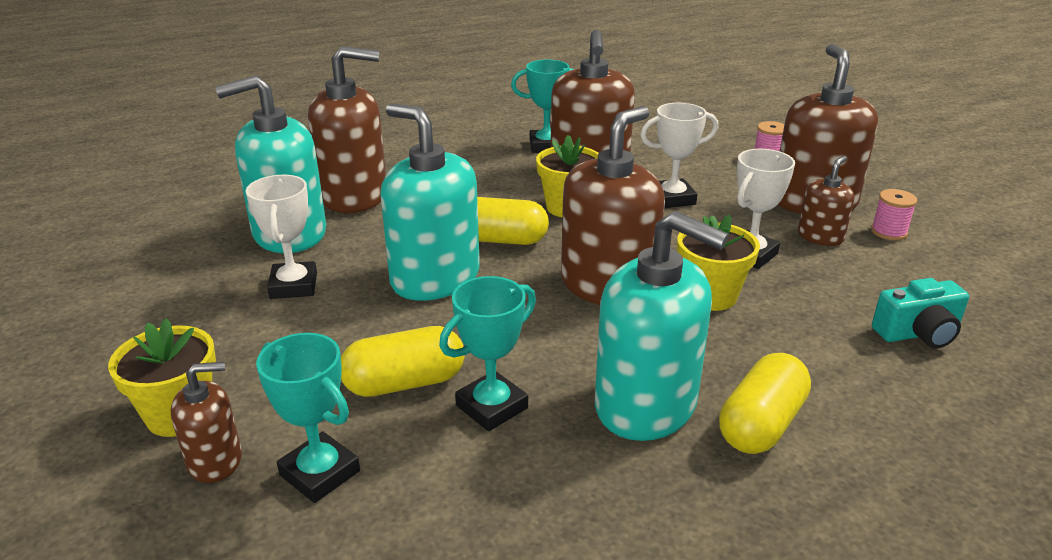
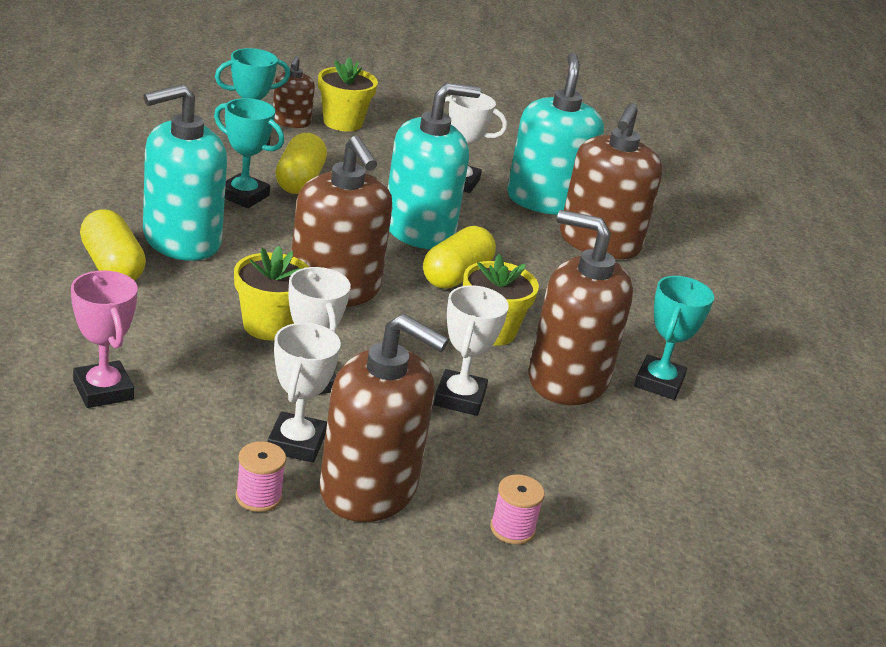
camera: 110 degrees right, 0 degrees up
turquoise trophy [439,276,536,431] -> turquoise trophy turned 45 degrees counterclockwise [214,98,284,208]
brown soap dispenser [798,156,854,246] -> white trophy [268,323,341,463]
turquoise camera [872,278,969,349] -> pink trophy [71,270,138,408]

